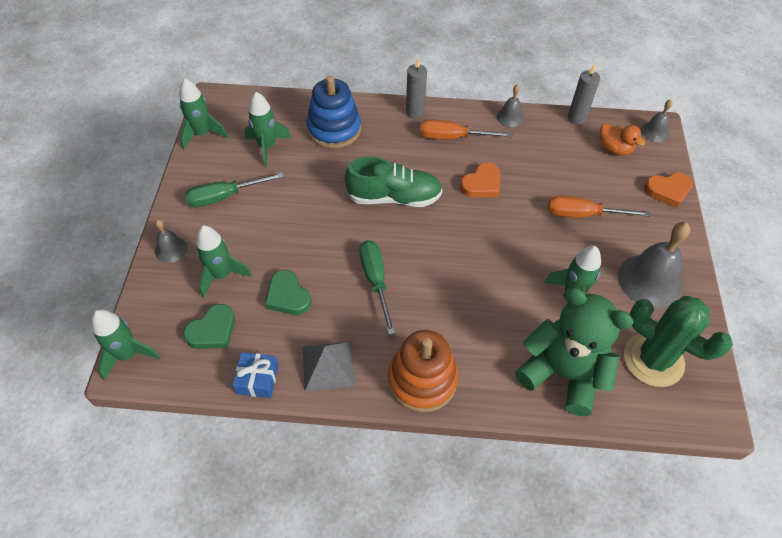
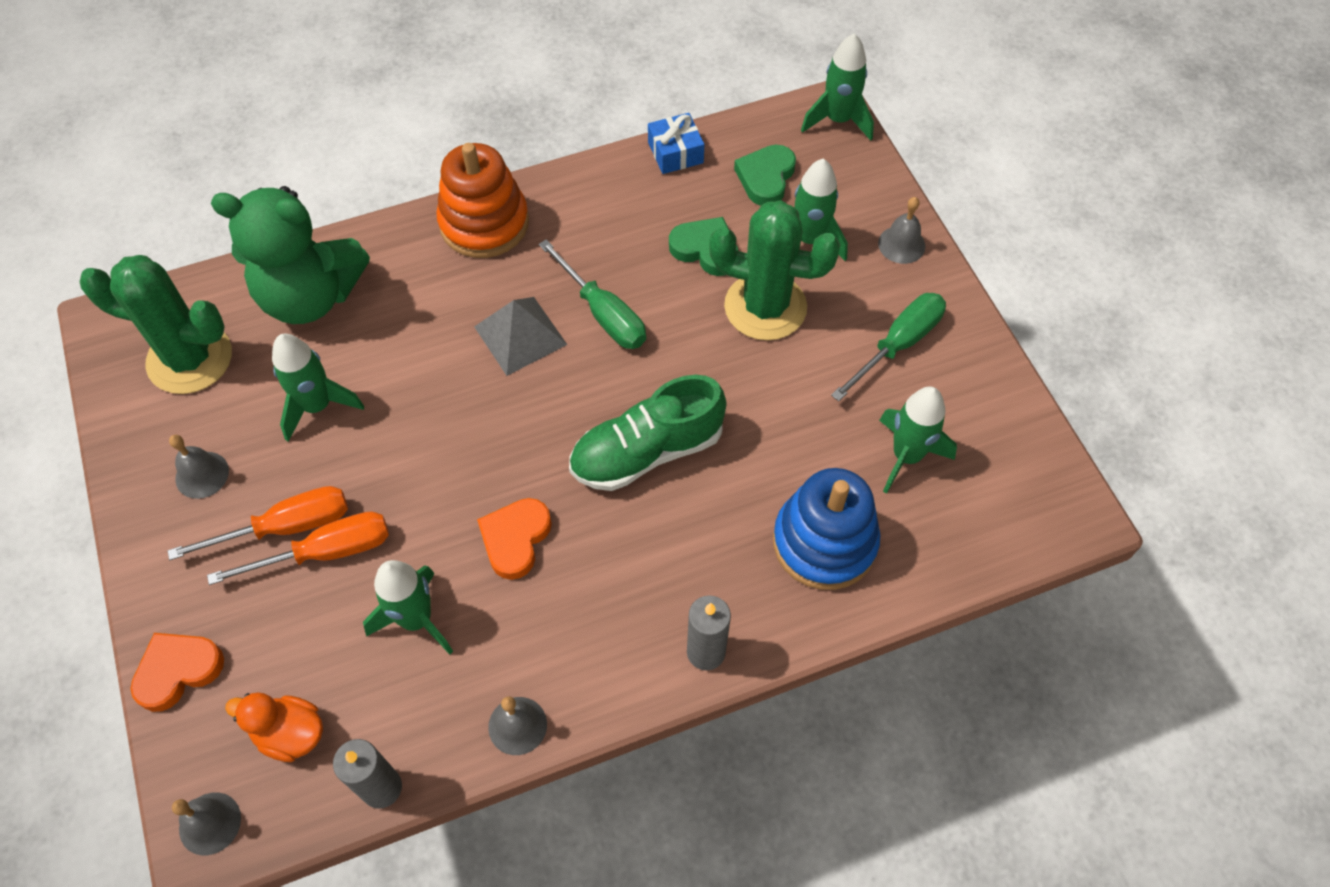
camera: 155 degrees right, 5 degrees up
green rocket [179,79,228,149] -> green rocket moved to [363,560,453,654]
grey pyramid [303,342,355,392] -> grey pyramid moved to [474,297,567,376]
orange screwdriver [420,119,512,139] -> orange screwdriver moved to [167,486,348,560]
grey bell [618,222,691,308] -> grey bell [169,435,229,499], size x0.52
none -> green cactus [709,200,840,341]

